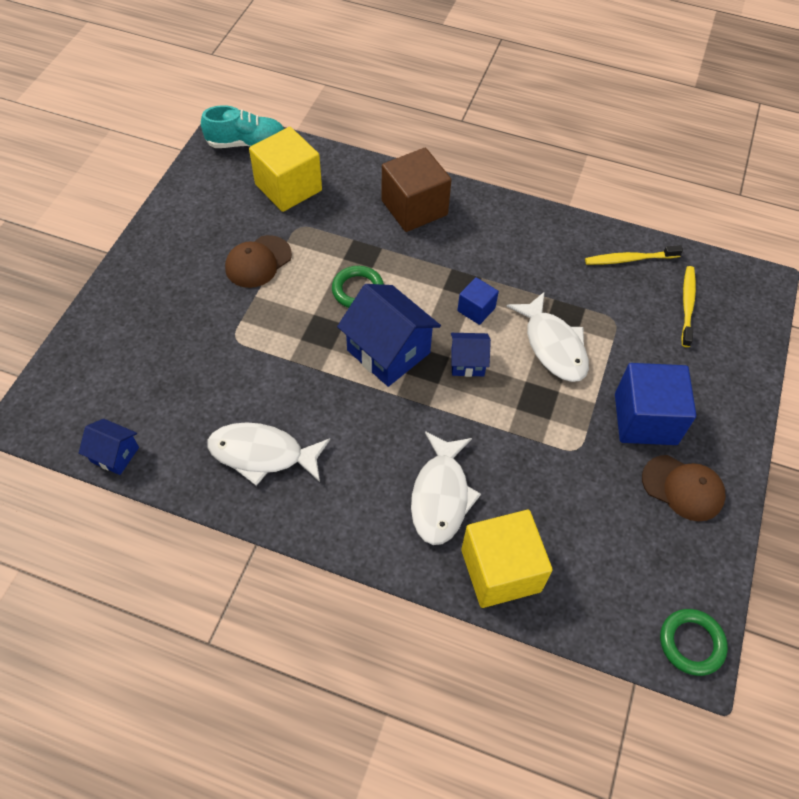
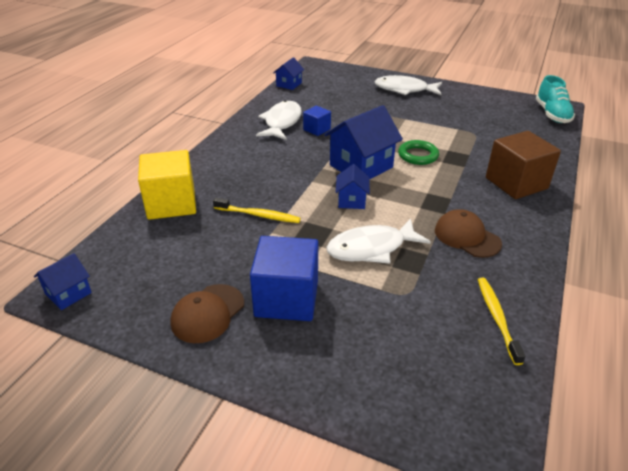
camera: 95 degrees right, 20 degrees down
brown cap [225,235,292,288] -> brown cap moved to [435,209,502,258]
yellow cube [249,127,322,212] -> none
white fish [411,431,481,545] -> white fish moved to [374,75,442,95]
blue cube [457,277,499,325] -> blue cube moved to [303,106,331,136]
green ring [660,609,728,676] -> blue house [34,253,92,310]
yellow toothbrush [681,266,696,347] -> yellow toothbrush moved to [213,198,301,223]

